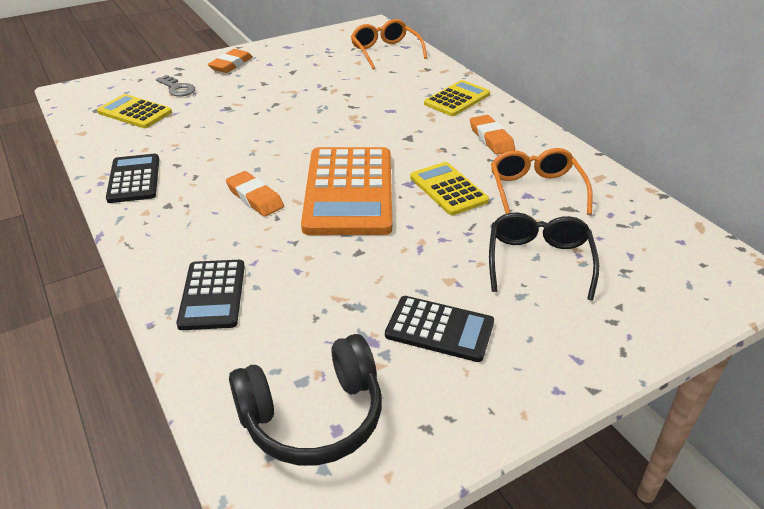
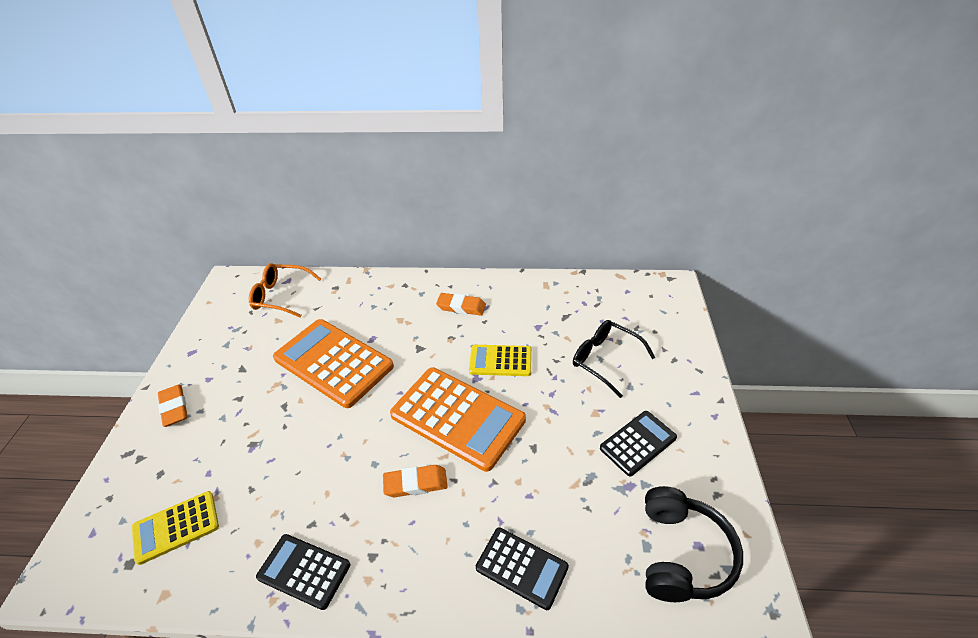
camera: 55 degrees left, 5 degrees up
grey key [156,75,195,97] -> none
yellow calculator [424,80,490,116] -> none
orange glasses [491,148,593,215] -> none
none -> orange calculator [273,319,394,408]

